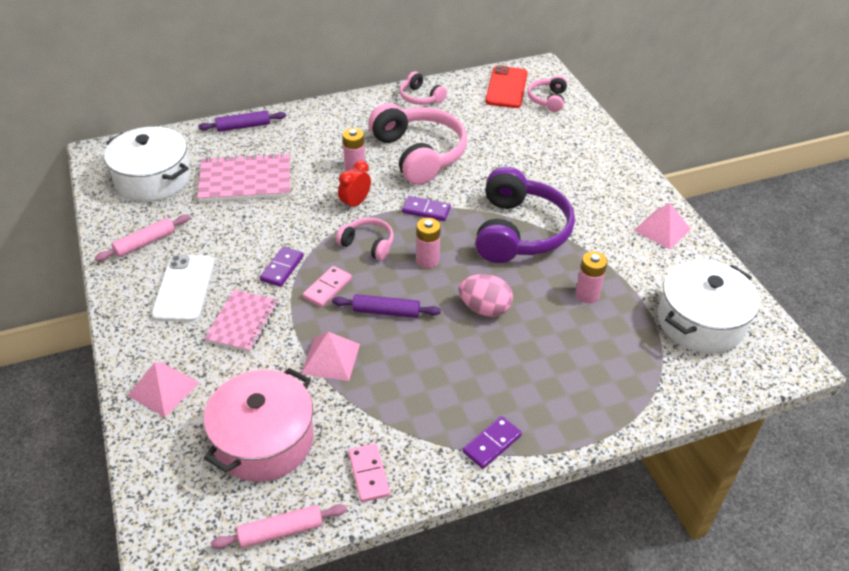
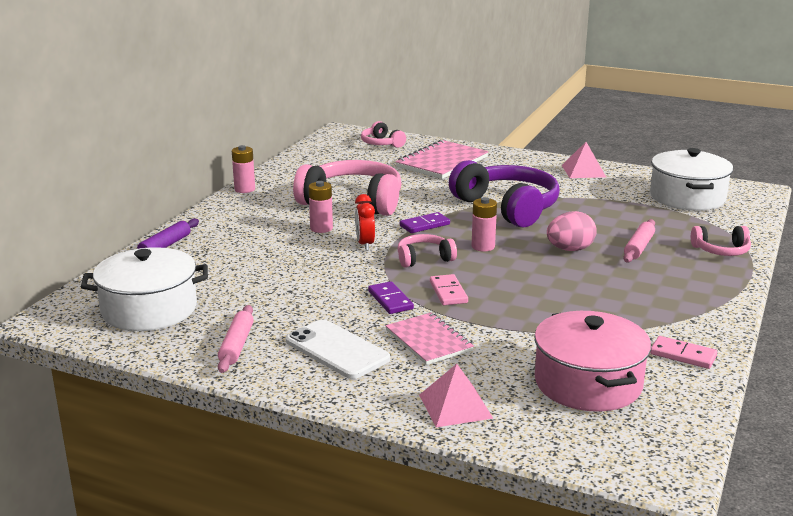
camera: 45 degrees left, 20 degrees down
pink notebook [197,153,290,202] -> pink notebook moved to [395,140,489,179]
pink rolling pin [210,504,347,549] -> pink rolling pin moved to [623,219,655,263]
pink pyramid [301,332,360,381] -> none
purple rolling pin [332,294,441,318] -> none
pink headphones [400,72,447,105] -> pink headphones moved to [691,226,751,256]
purple domino [462,416,522,469] -> none
red phone [485,66,527,108] -> none
pink battery [575,251,607,303] -> pink battery moved to [232,145,255,193]

